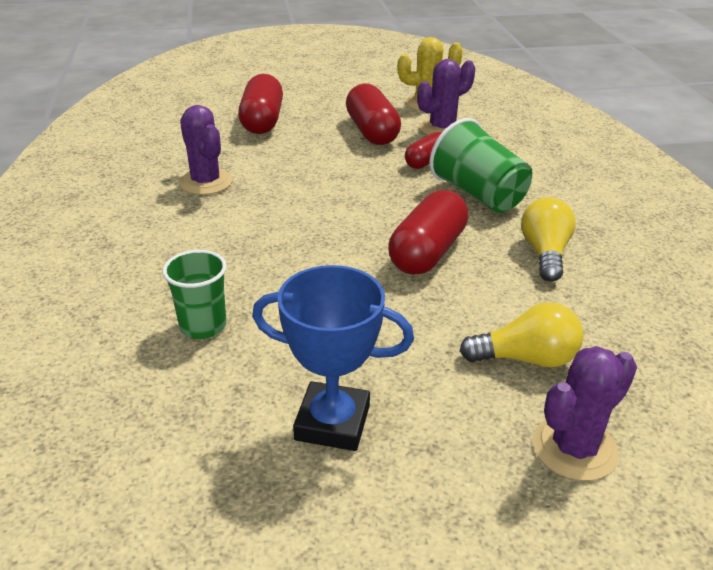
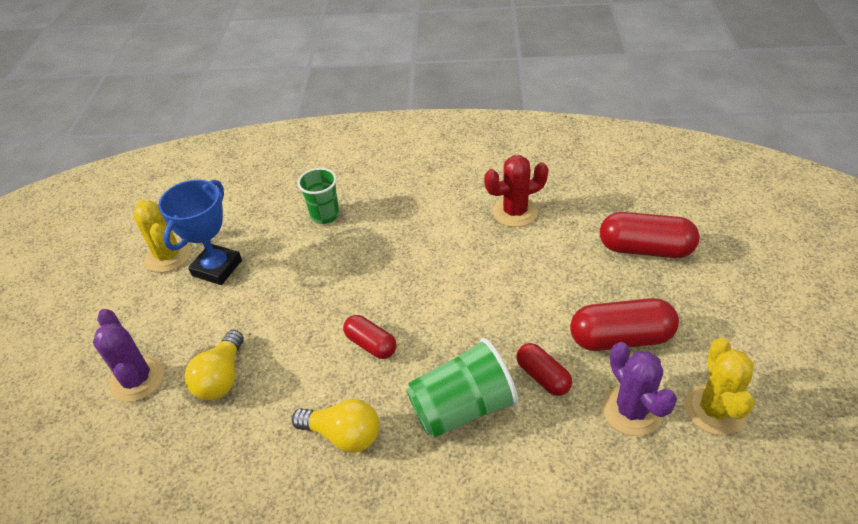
camera: 105 degrees right, 10 degrees up
purple cactus [179,105,233,195] -> red cactus [484,155,549,227]
red capsule [388,190,468,275] -> red capsule [343,315,396,359], size x0.60
none -> yellow cactus [134,200,191,272]

